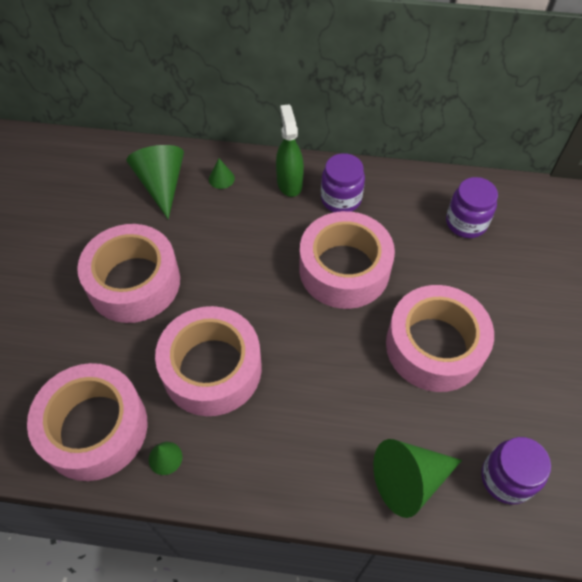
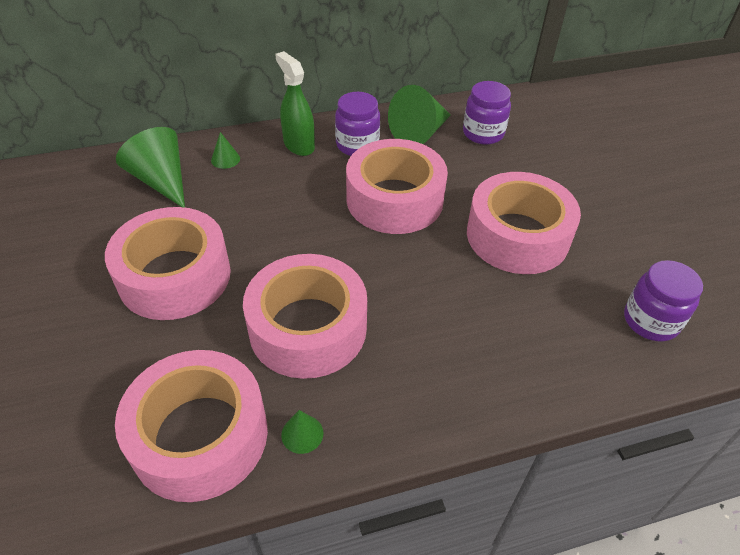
camera: 25 degrees left, 10 degrees down
green cone [373,439,462,518] -> green cone moved to [388,85,451,144]

